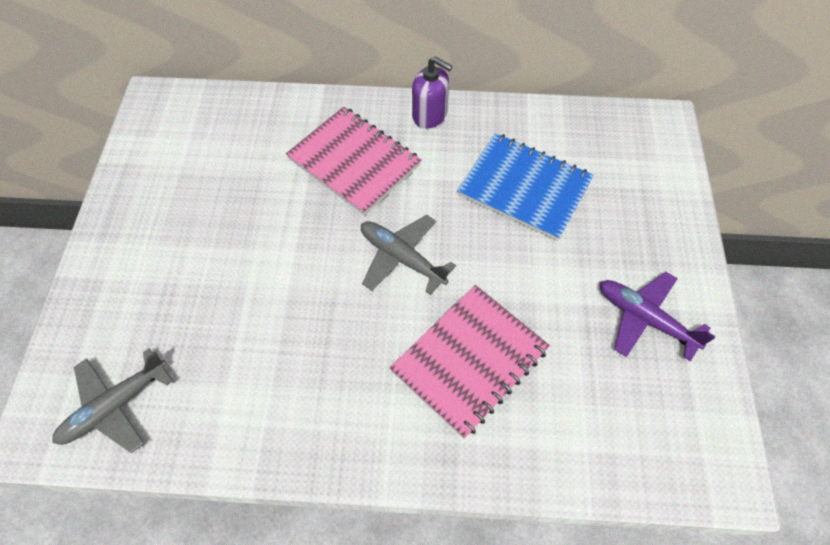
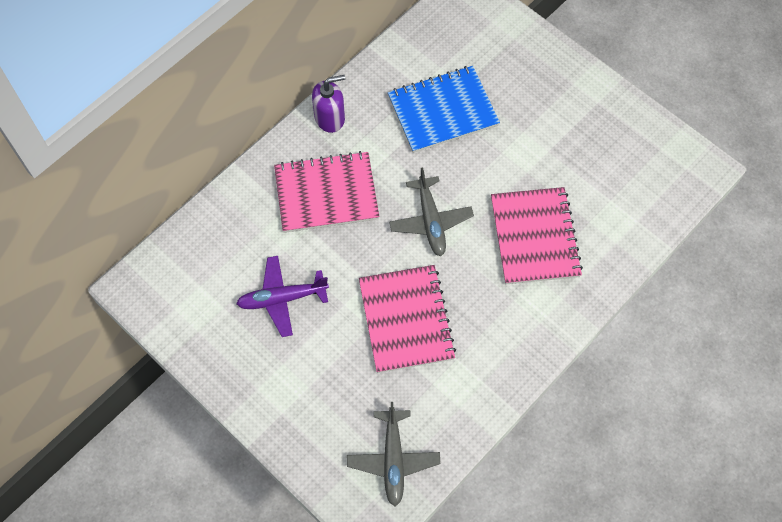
camera: 50 degrees left, 5 degrees up
grey plane [361,215,456,295] -> grey plane turned 90 degrees counterclockwise [389,168,474,256]
purple plane [599,272,716,361] -> purple plane moved to [236,256,329,337]
none -> pink notebook [359,265,456,373]

